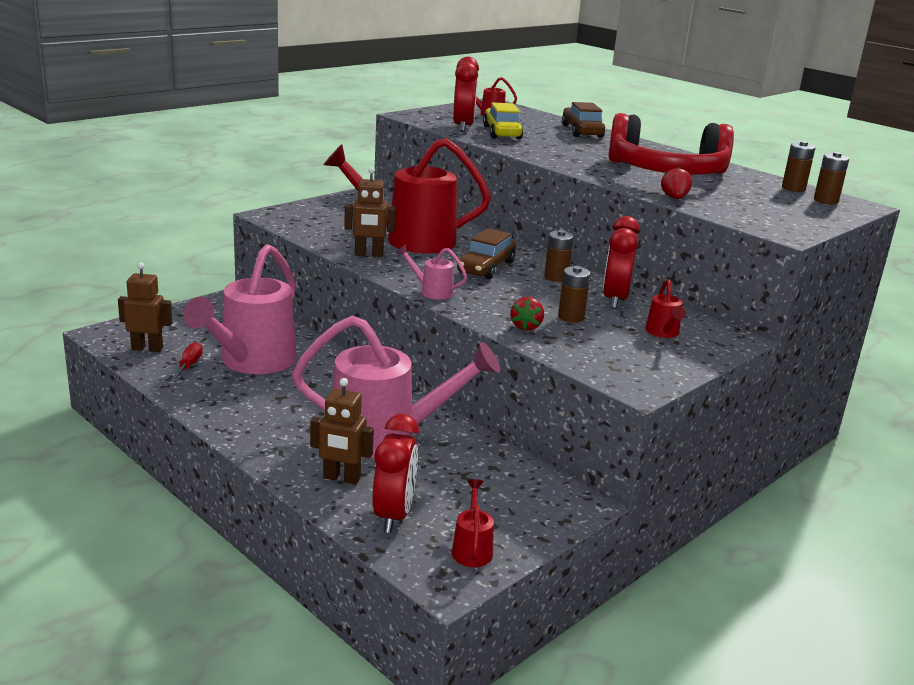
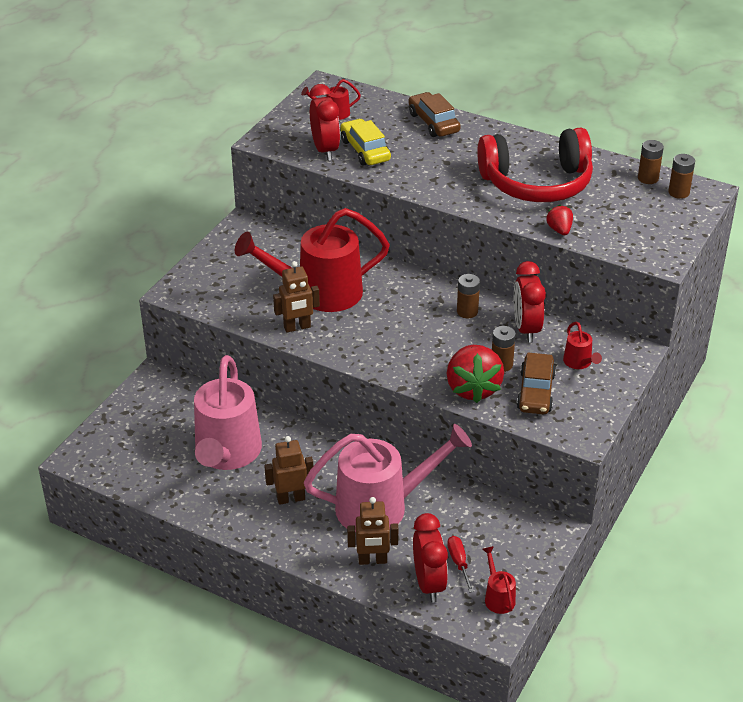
camera: 15 degrees left, 15 degrees up
brown robot [118,262,172,352] -> brown robot moved to [264,436,313,505]
red screwdriver [171,342,203,381] -> red screwdriver moved to [447,536,474,593]
pink watering can [396,244,467,300] -> none
brown car [457,228,516,279] -> brown car moved to [517,353,556,414]
red strawberry [510,297,544,331] -> red strawberry [446,345,504,403], size x2.02

